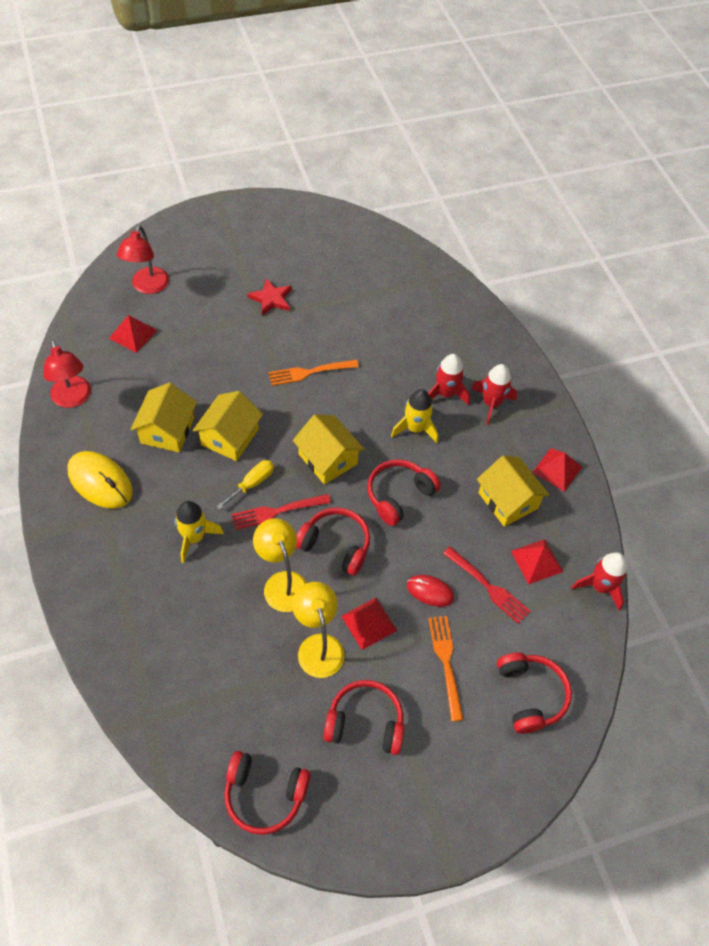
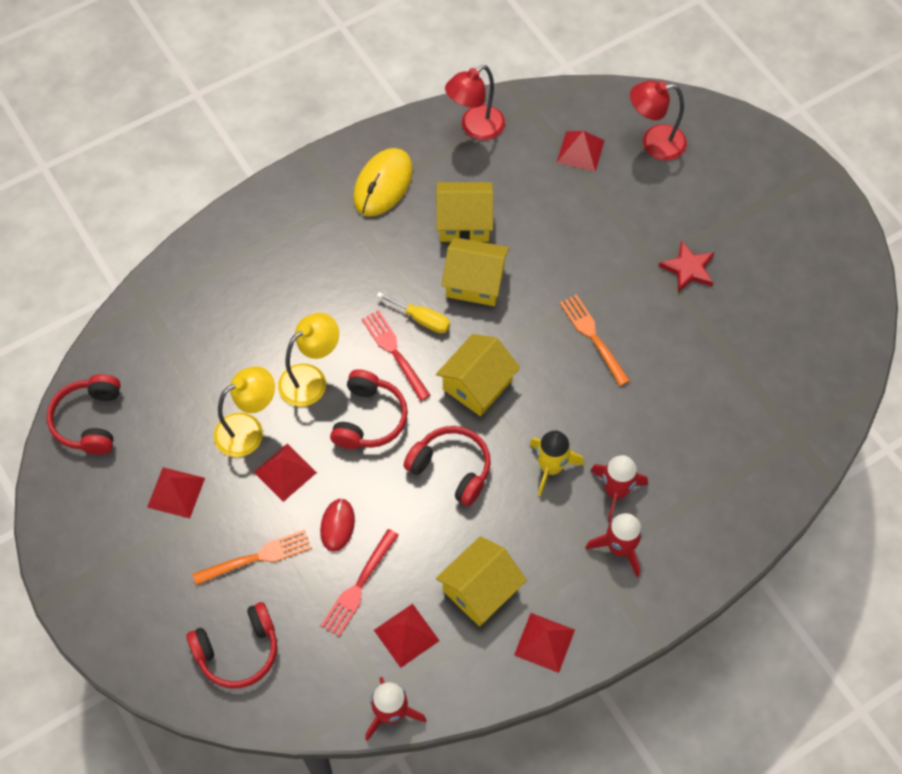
camera: 80 degrees right, 5 degrees up
yellow rocket [174,501,224,563] -> none
red headphones [323,680,404,755] -> red pyramid [147,467,205,518]

